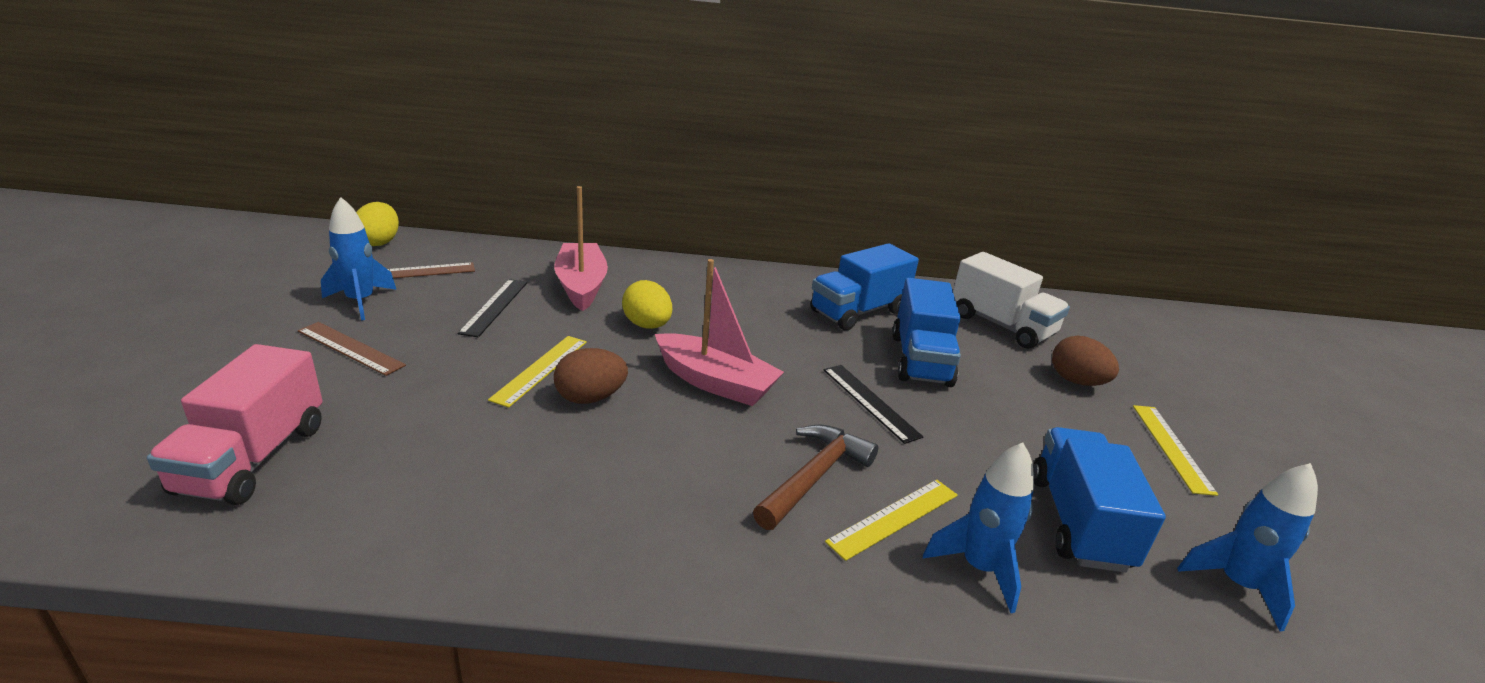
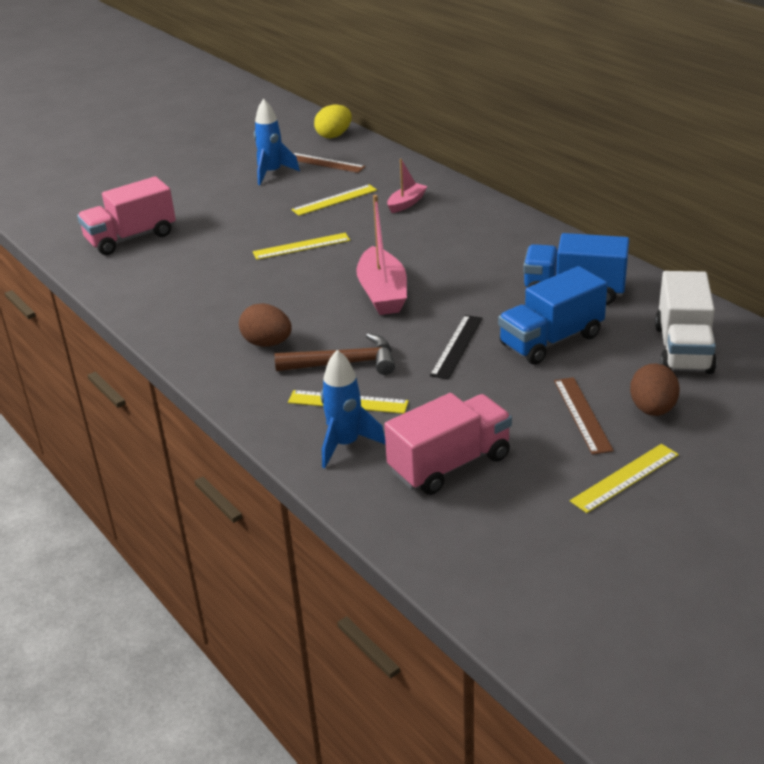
camera: 55 degrees right, 5 degrees up
brown ruler [298,322,406,376] -> brown ruler moved to [554,377,614,455]
black ruler [458,279,528,337] -> yellow ruler [291,184,377,216]
pink boat [554,186,608,311] -> pink boat [387,159,428,213], size x0.57
brown egg [554,348,628,404] -> brown egg moved to [239,303,292,347]
yellow egg [622,280,672,329] -> none
blue truck [1033,427,1166,573] -> pink truck [384,393,512,495]
blue rocket [1177,463,1318,632] -> none

